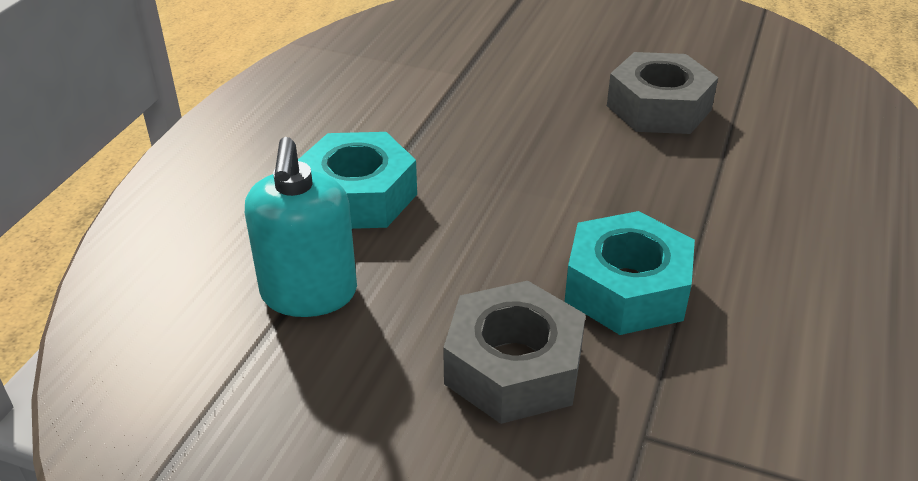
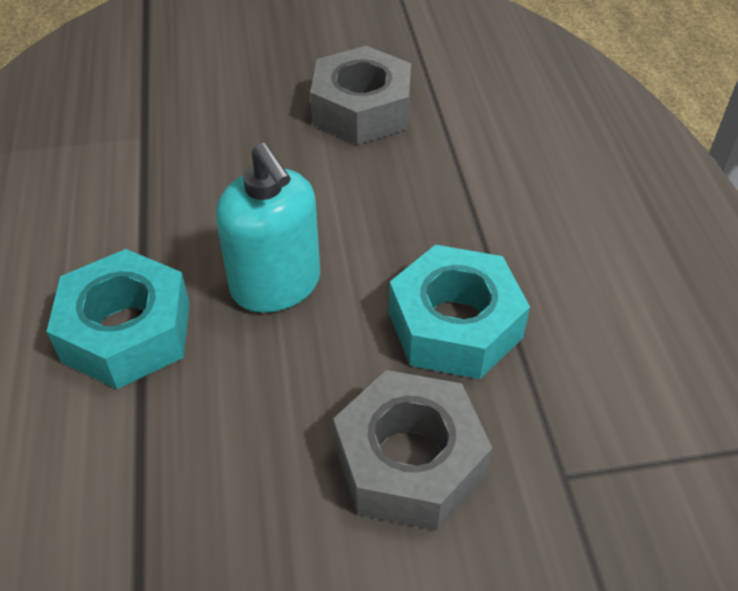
camera: 30 degrees left, 10 degrees up
turquoise soap dispenser [245,137,357,317] -> turquoise soap dispenser moved to [216,143,320,313]

